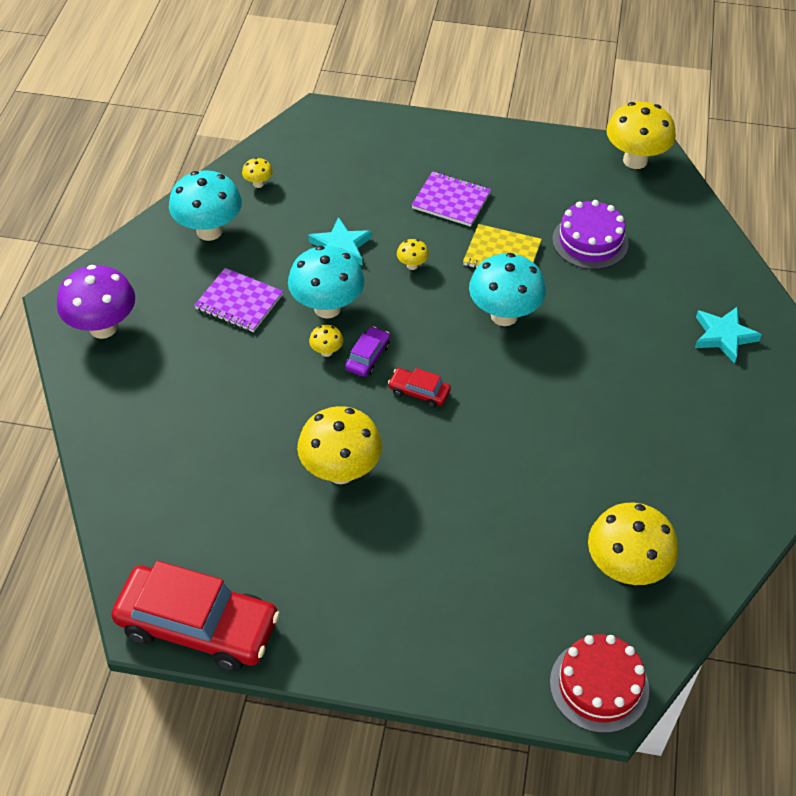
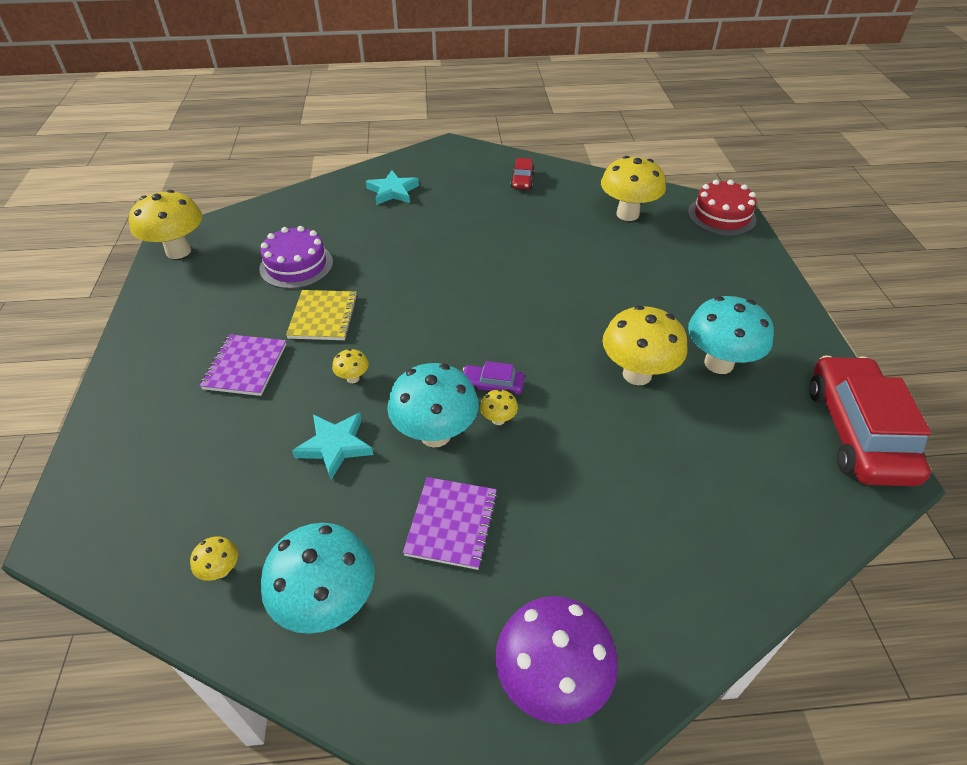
camera: 105 degrees left, 5 degrees down
red car [388,368,451,408] -> red car moved to [511,158,535,189]
turquoise mushroom [469,253,546,326] -> turquoise mushroom moved to [688,296,774,374]

